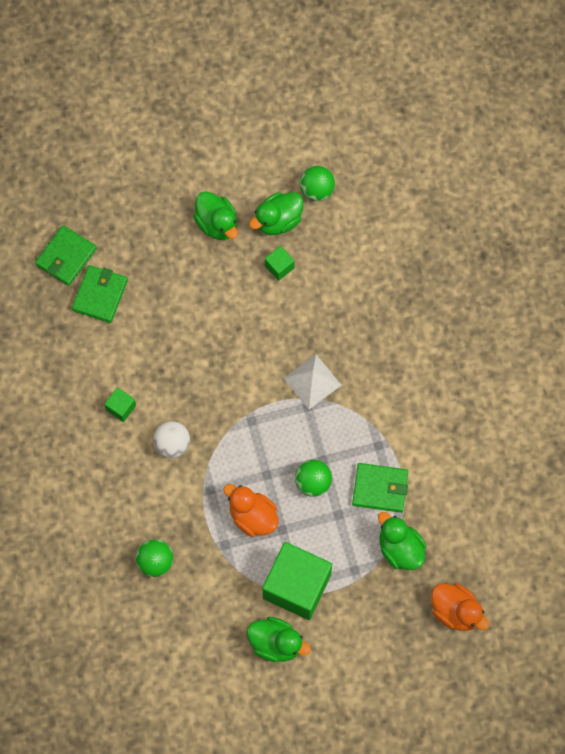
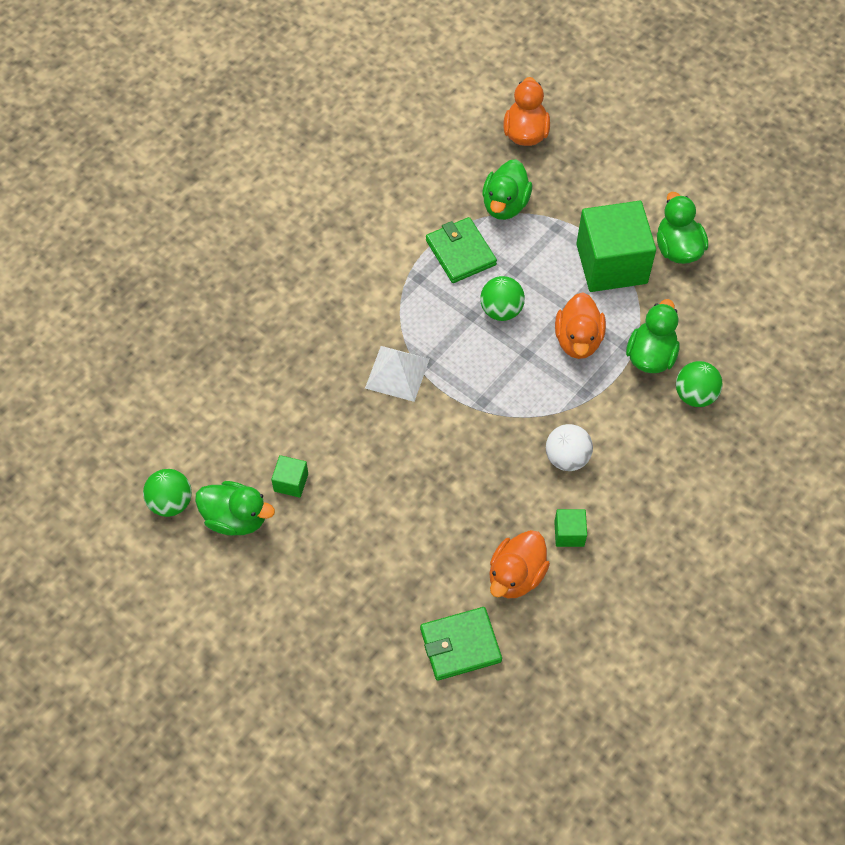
camera: 125 degrees left, 10 degrees down
green wallet [35,225,97,286] -> none
green duck [193,191,238,240] -> green duck moved to [626,299,679,373]
none -> orange duck [490,530,550,598]

